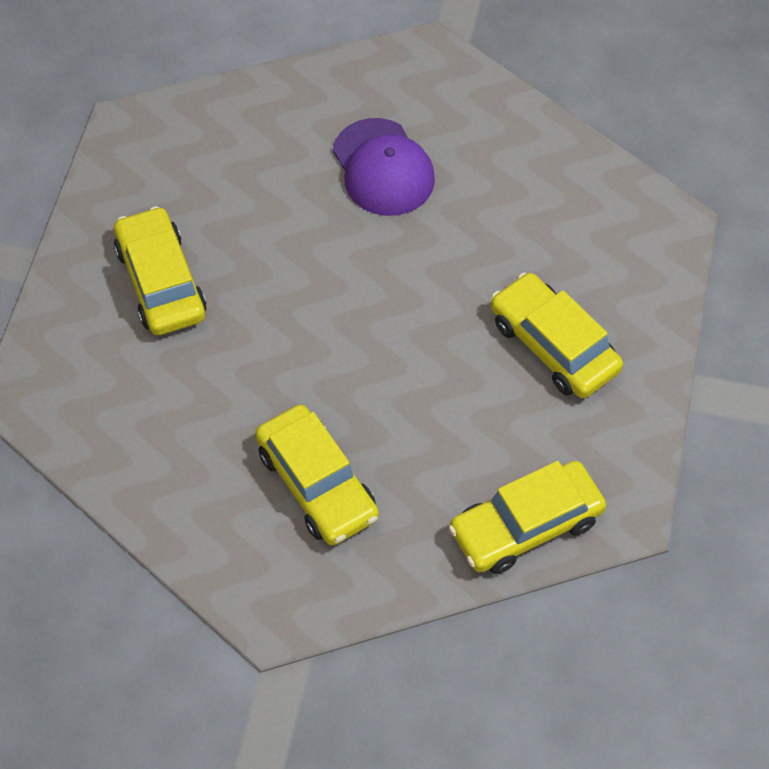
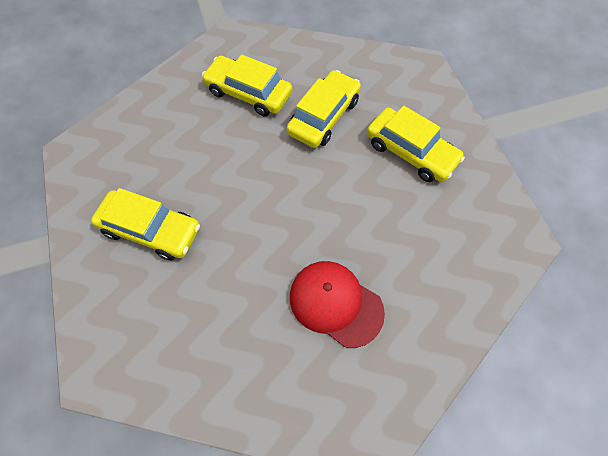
camera: 150 degrees right, 5 degrees up
purple cap [333,118,435,216] -> red cap [290,261,385,348]
yellow car [448,461,606,574] -> yellow car moved to [286,70,361,148]

